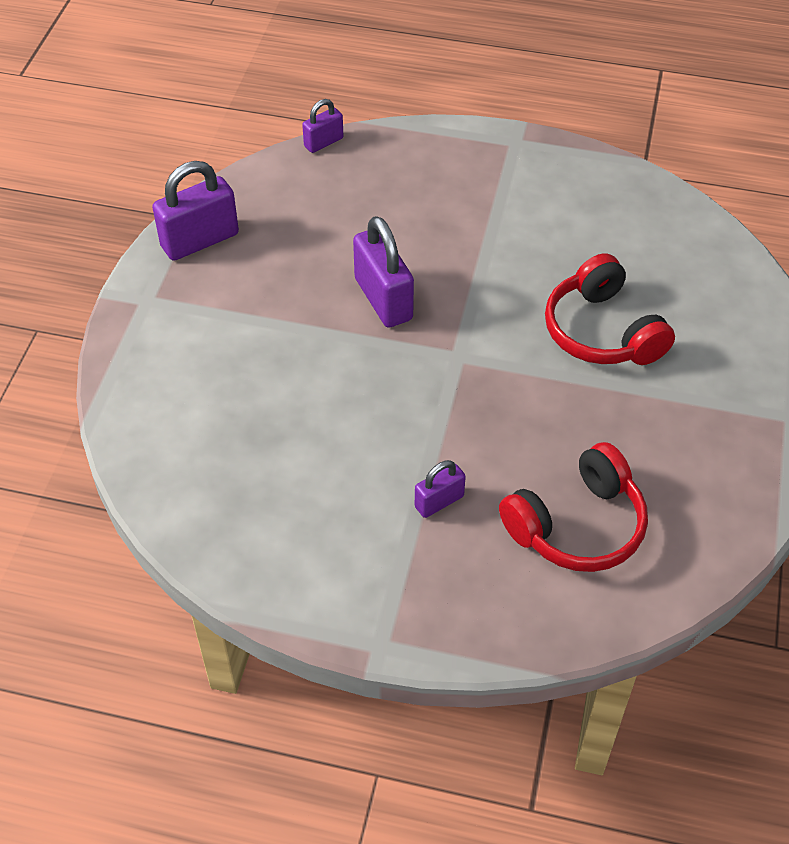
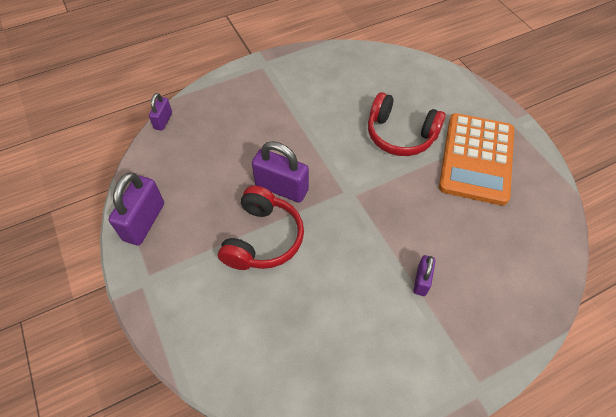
camera: 40 degrees left, 5 degrees up
red headphones [499,442,648,572] -> red headphones moved to [218,186,304,270]
none -> orange calculator [439,113,514,206]

